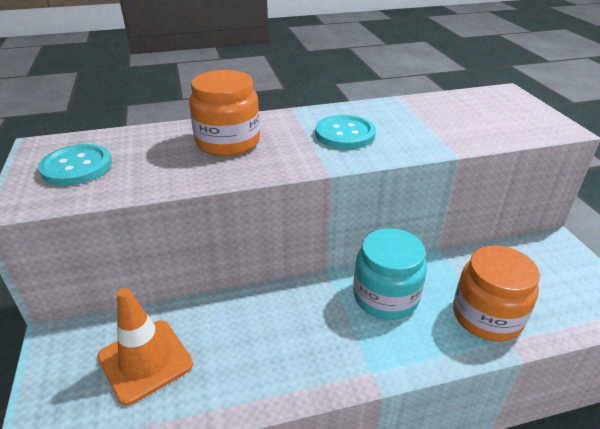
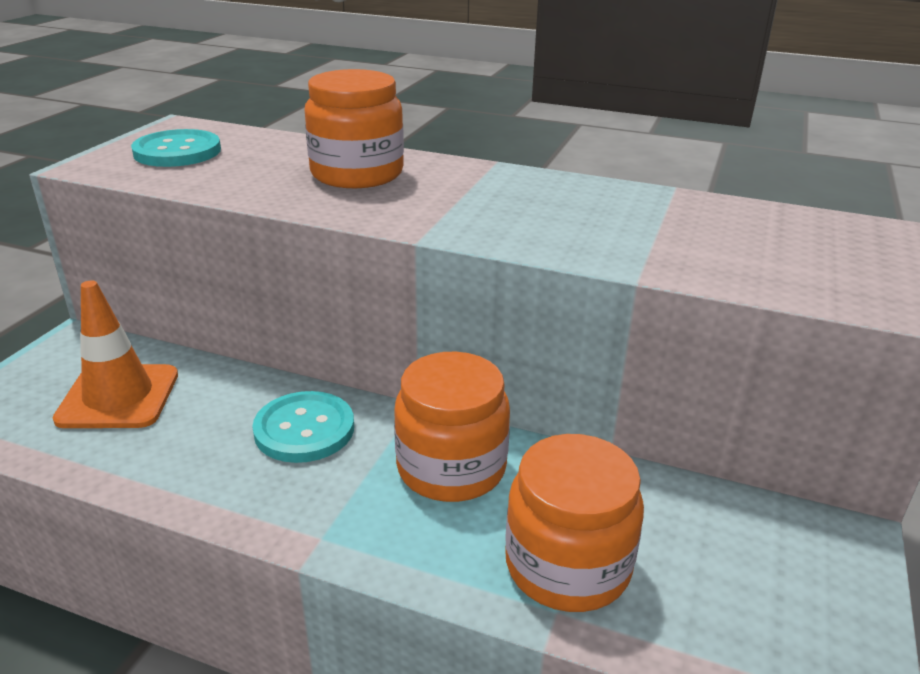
camera: 35 degrees right, 5 degrees down
turquoise button [315,115,376,149] -> turquoise button moved to [252,391,354,463]
turquoise jar [353,228,427,320] -> orange jar [394,352,510,502]

